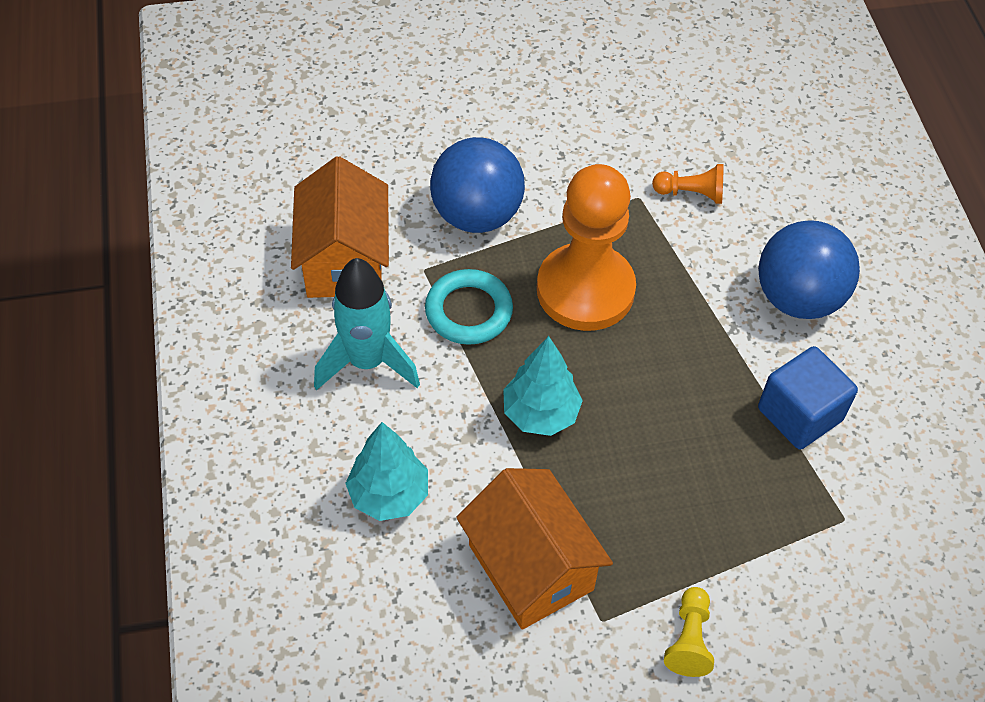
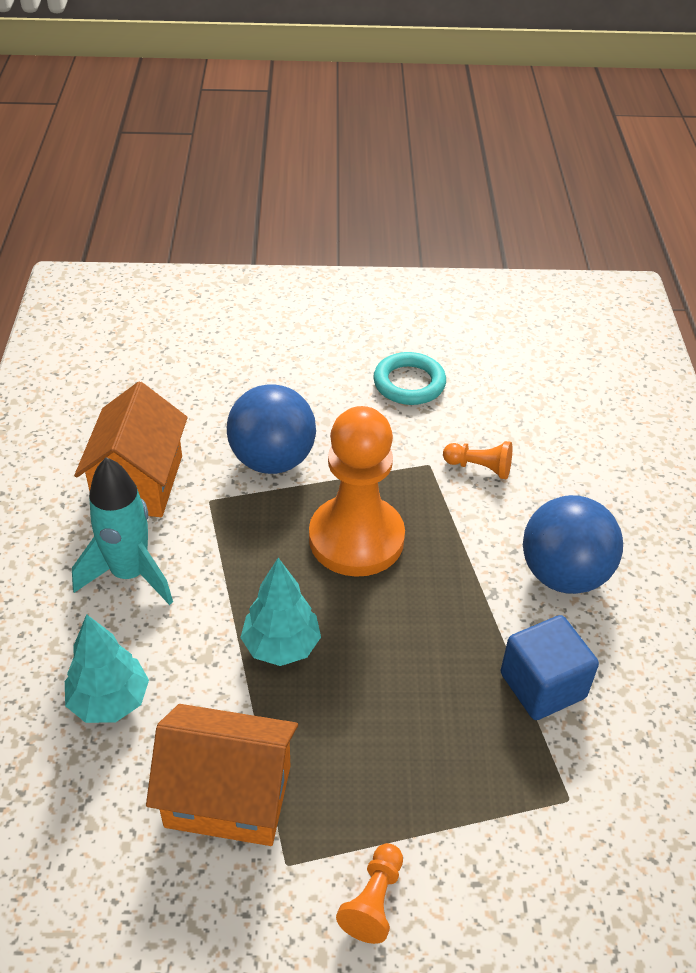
camera: 10 degrees right, 10 degrees down
turquoise ring [425,269,513,345] -> turquoise ring moved to [373,352,446,405]
orange house [456,468,613,630] -> orange house turned 60 degrees counterclockwise [146,704,298,846]
yellow pawn [664,587,714,677] -> orange pawn [336,843,403,944]

